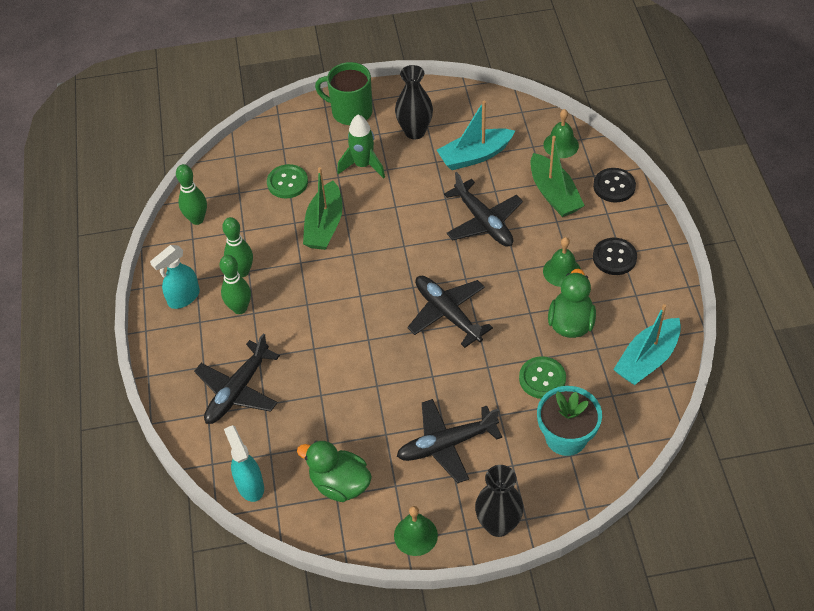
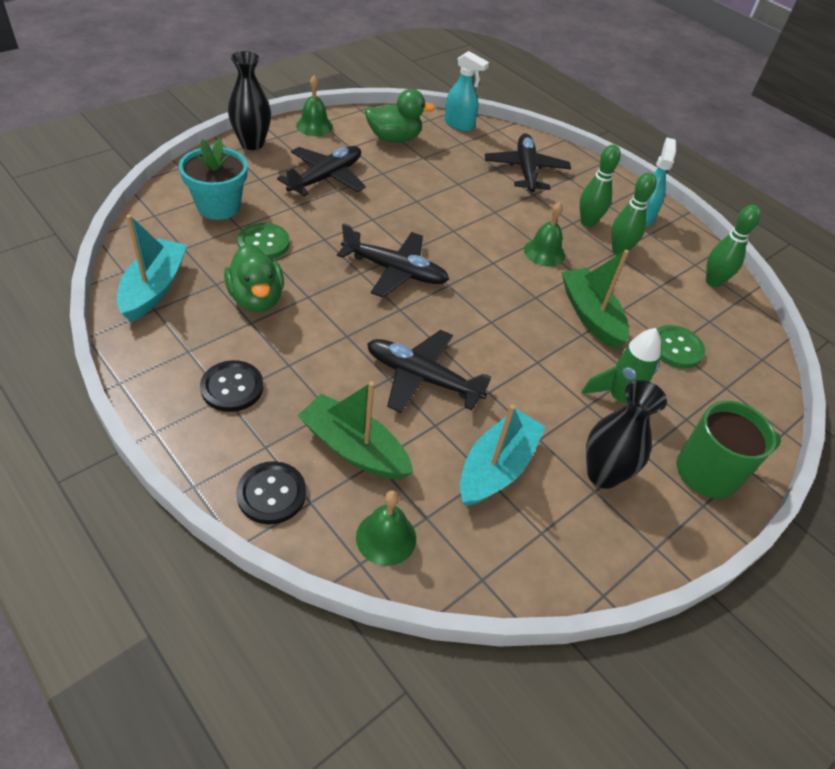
camera: 140 degrees right, 5 degrees down
green bell [543,237,581,287] -> green bell moved to [524,202,565,266]

